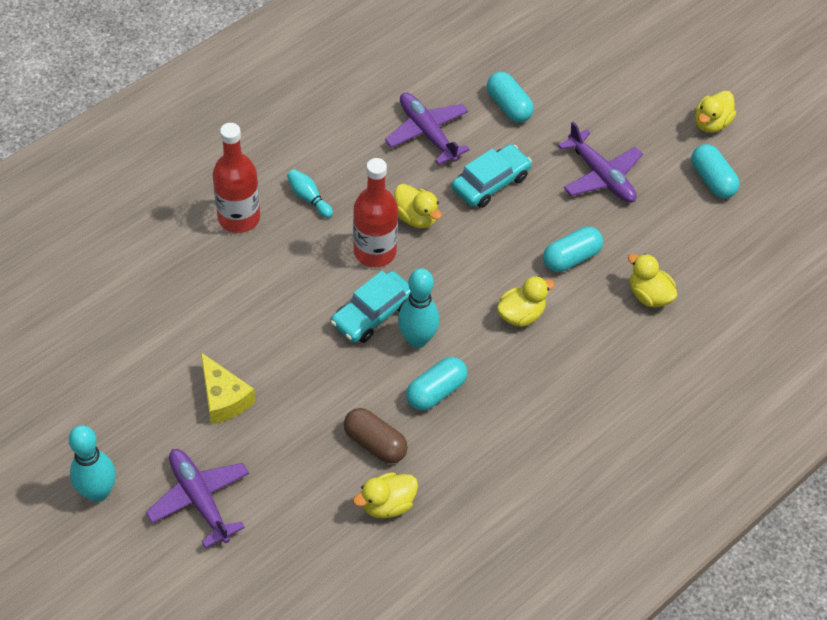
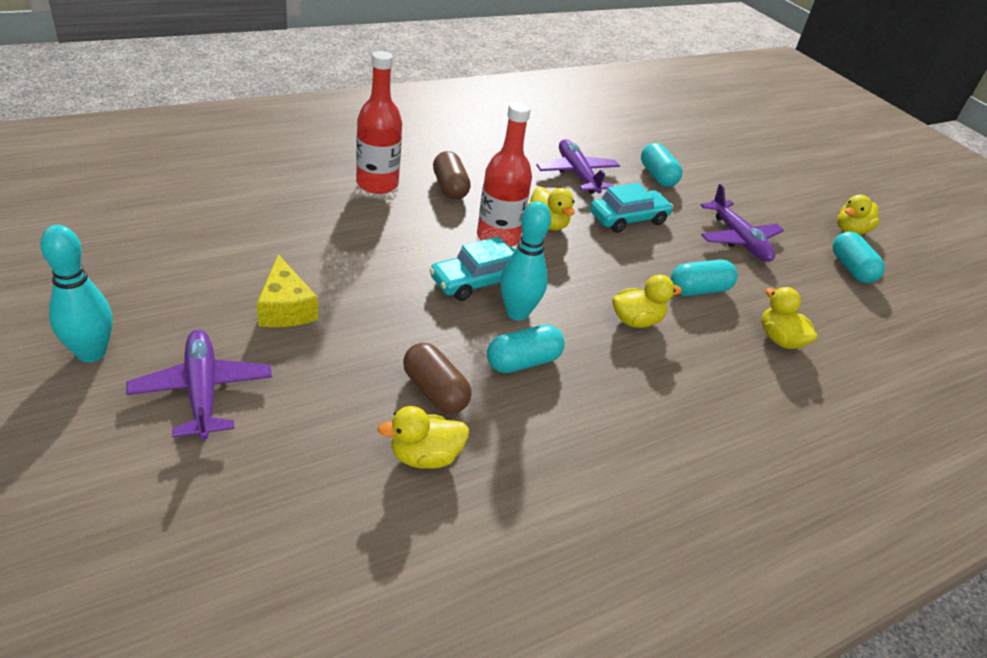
camera: 10 degrees right, 15 degrees down
turquoise bowling pin [287,169,333,218] -> brown capsule [433,151,471,200]

